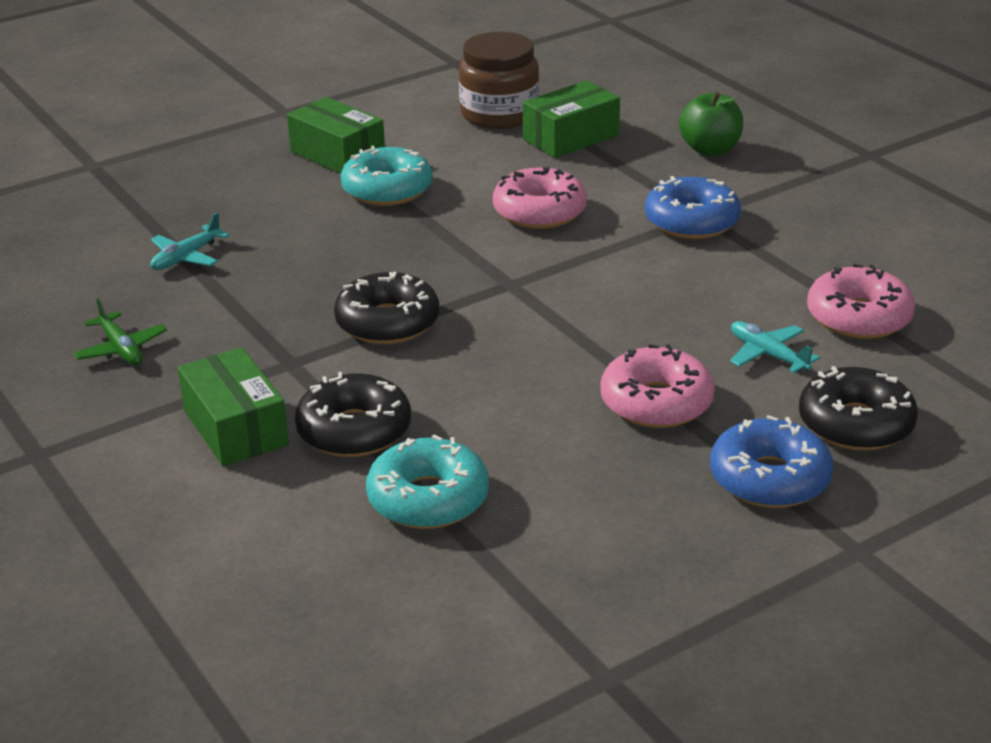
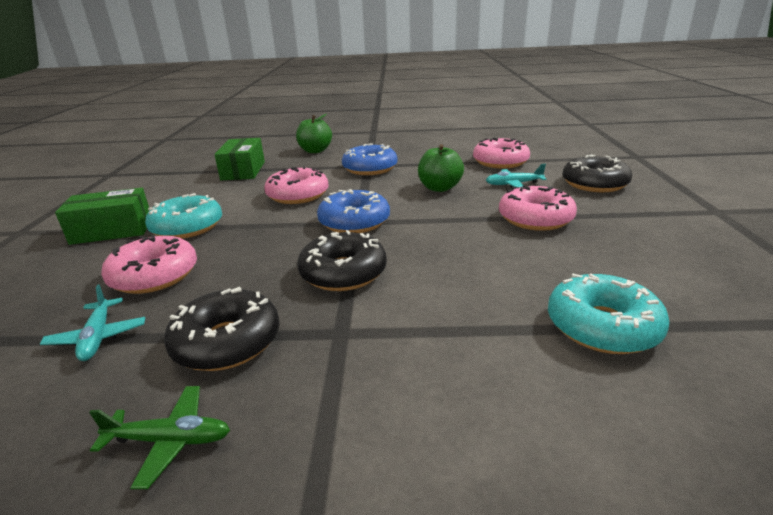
camera: 55 degrees left, 5 degrees down
green box [178,347,289,467] -> none
black donut [295,372,411,457] -> black donut moved to [164,287,280,371]
brown jar [459,32,539,129] -> none
blue donut [710,415,833,508] -> blue donut moved to [317,189,390,233]
none -> pink donut [101,235,197,294]
none -> green apple [418,144,464,192]

